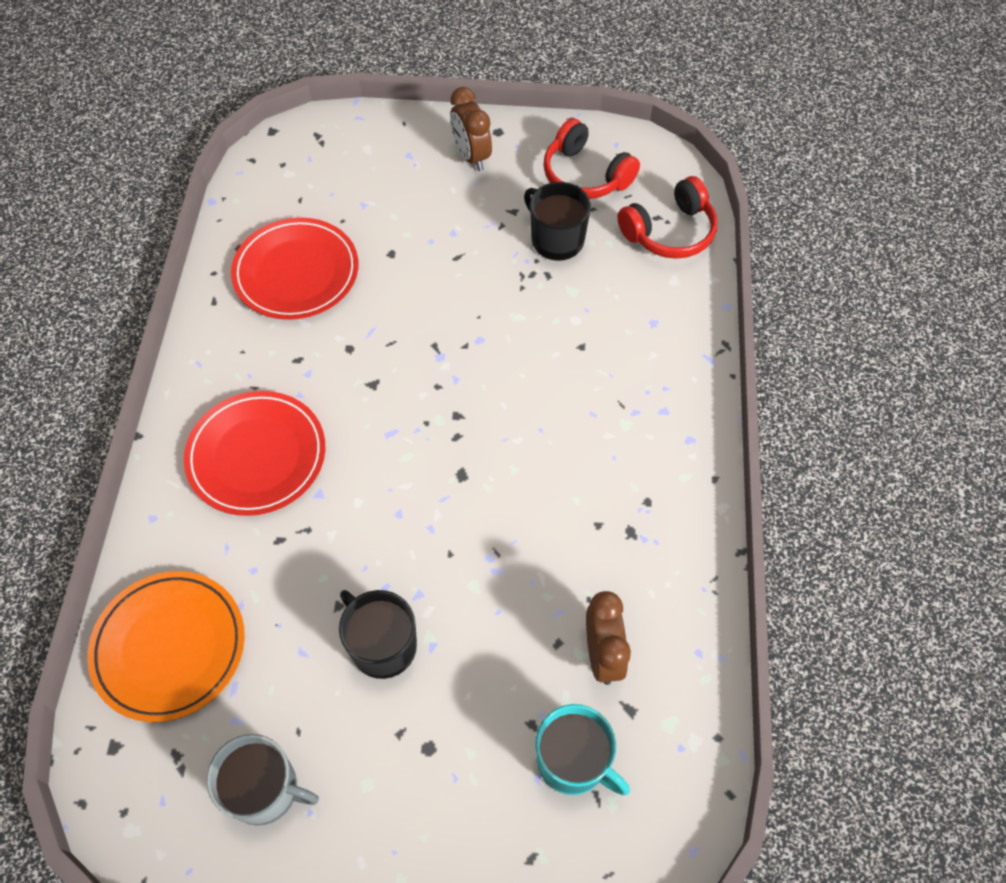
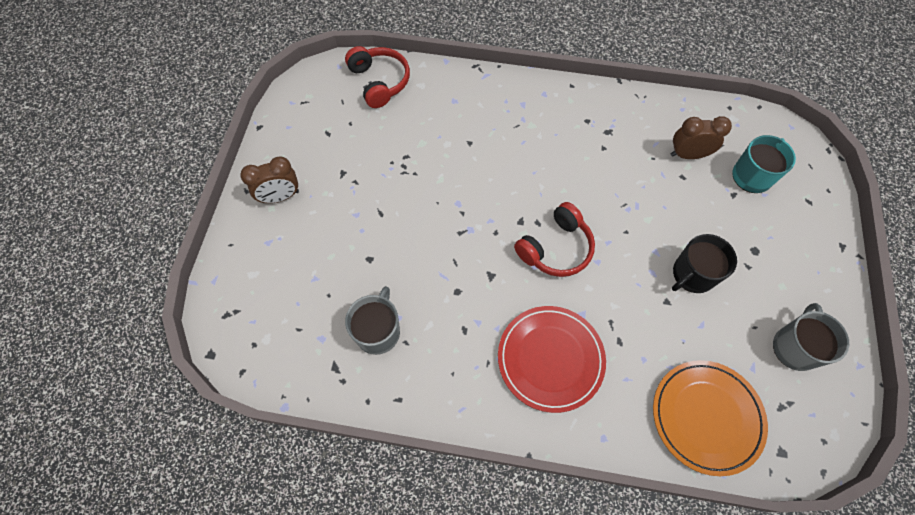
camera: 85 degrees left, 5 degrees up
red plate [231,218,359,320] -> grey mug [345,286,400,355]
black mug [524,182,591,261] -> none
red headphones [543,118,640,199] -> red headphones moved to [514,202,595,277]

